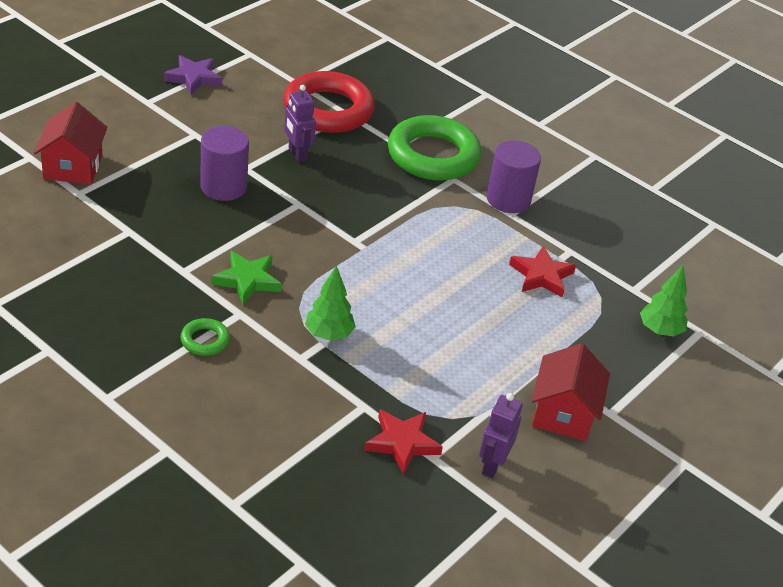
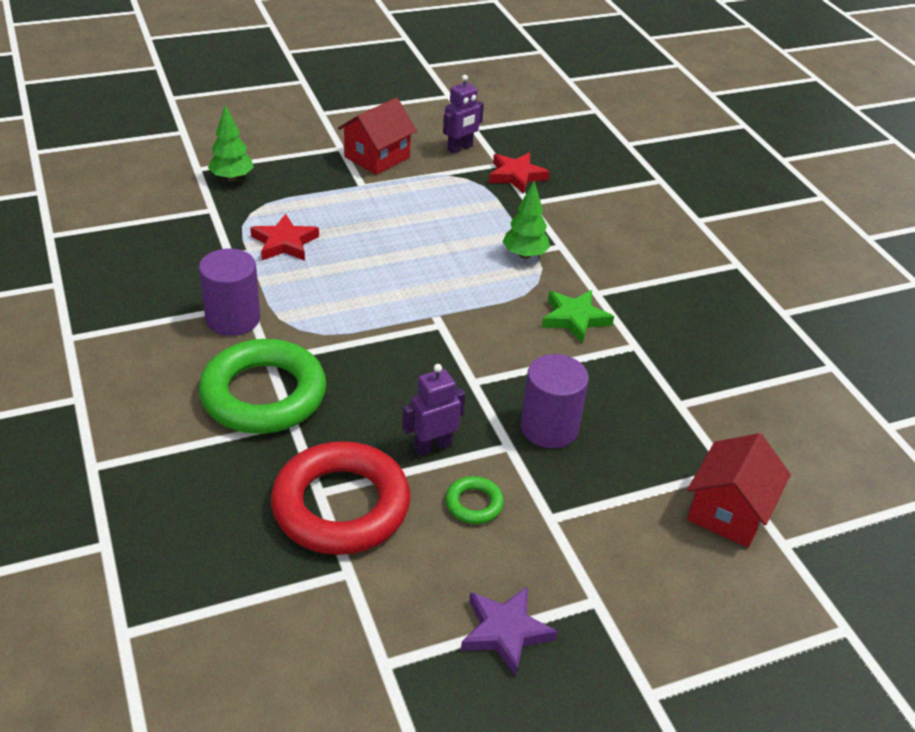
camera: 150 degrees left, 0 degrees up
green ring [181,318,230,356] -> green ring moved to [445,476,504,524]
purple robot [284,85,316,163] -> purple robot turned 120 degrees counterclockwise [402,364,465,456]

